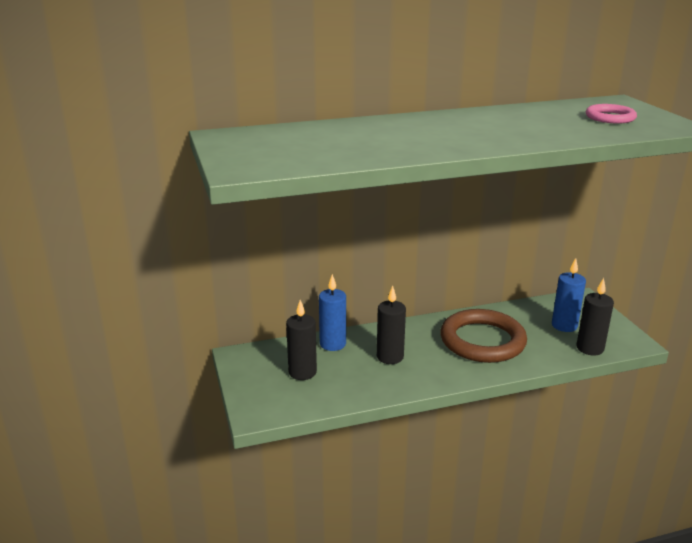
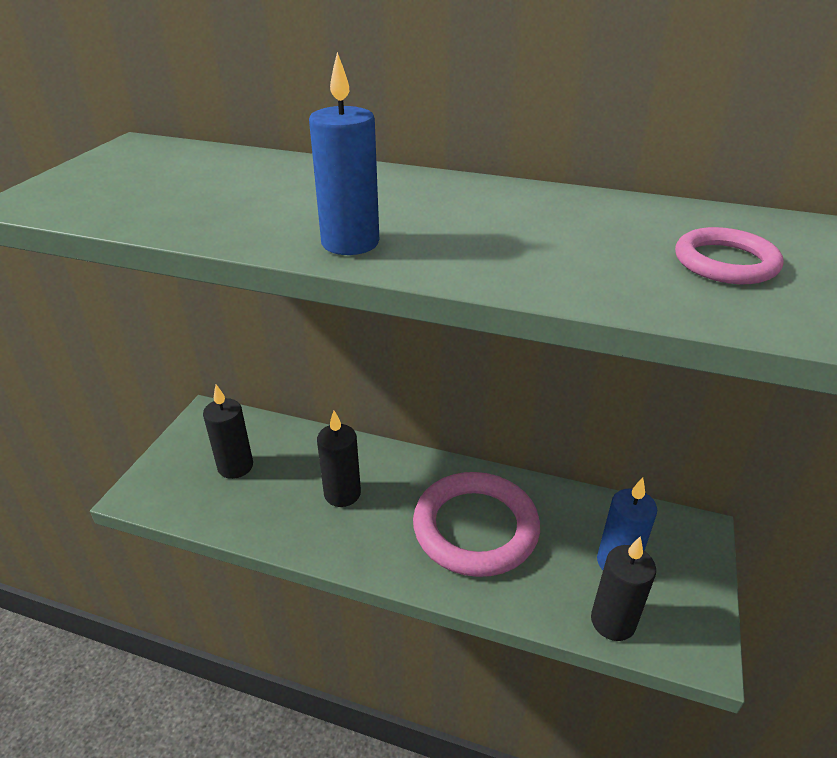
camera: 35 degrees right, 10 degrees up
blue candle [319,274,346,351] -> blue candle moved to [309,52,379,255]
brown ring [441,309,527,363] -> pink ring [413,472,540,577]

